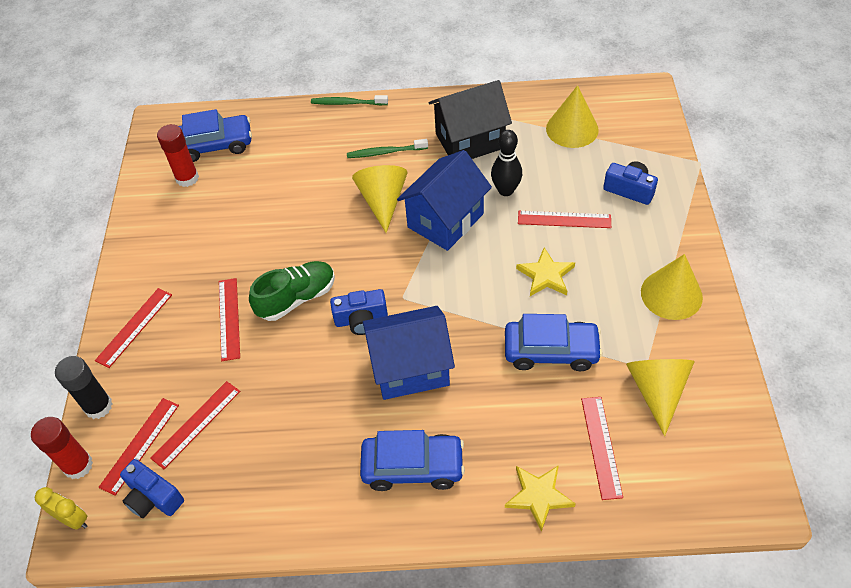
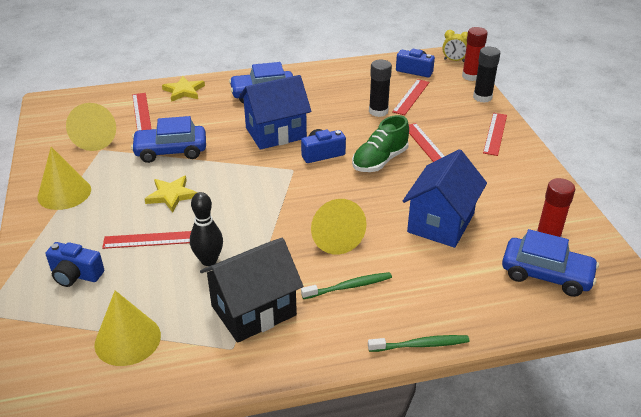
camera: 165 degrees right, 15 degrees down
red ruler [99,398,179,496] -> none
blue car [179,109,252,162] -> blue car turned 135 degrees counterclockwise [502,229,599,297]
blue house [397,150,492,251] -> blue house moved to [403,149,487,248]
none -> black glue stick [369,60,392,117]

